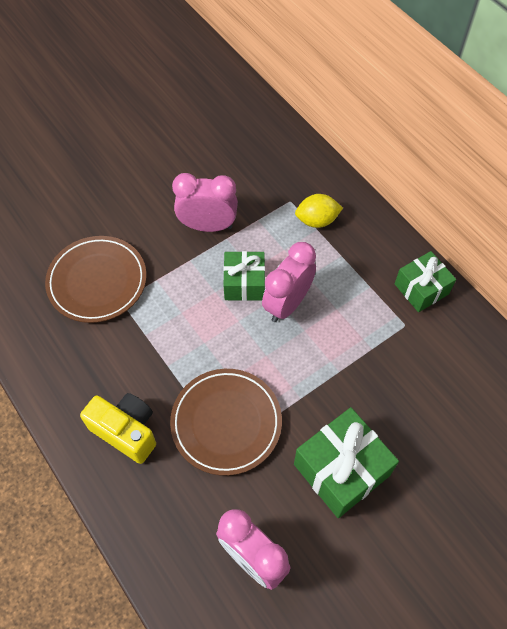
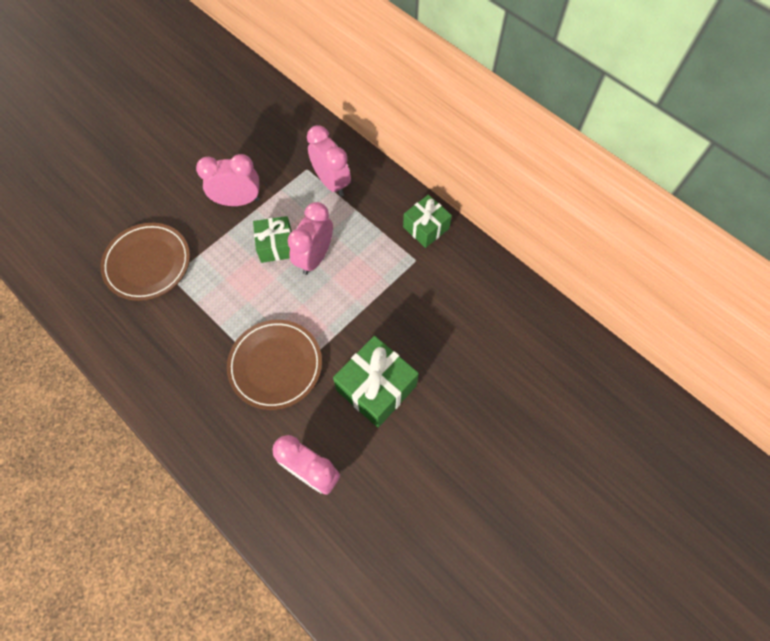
camera: 10 degrees left, 5 degrees up
yellow camera [80,393,156,464] -> none
yellow lemon [295,194,343,228] -> pink clock [307,125,351,197]

